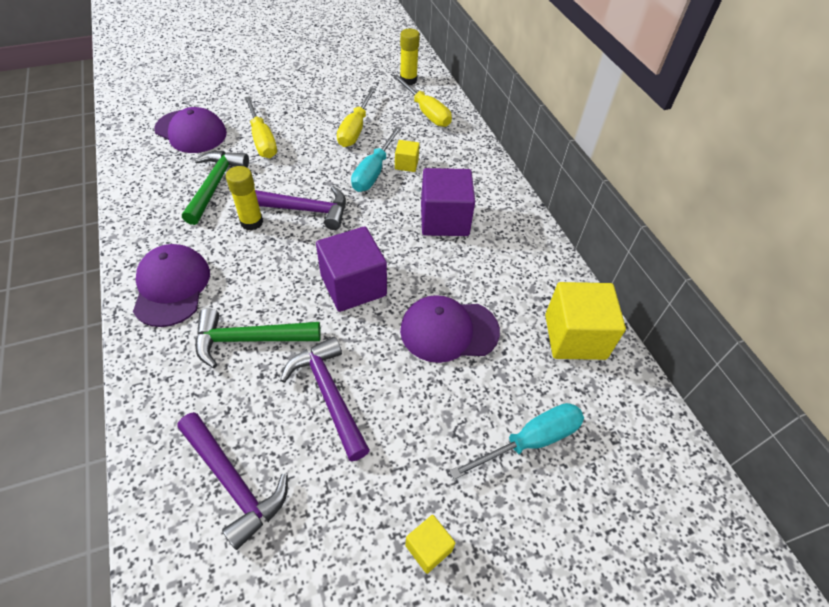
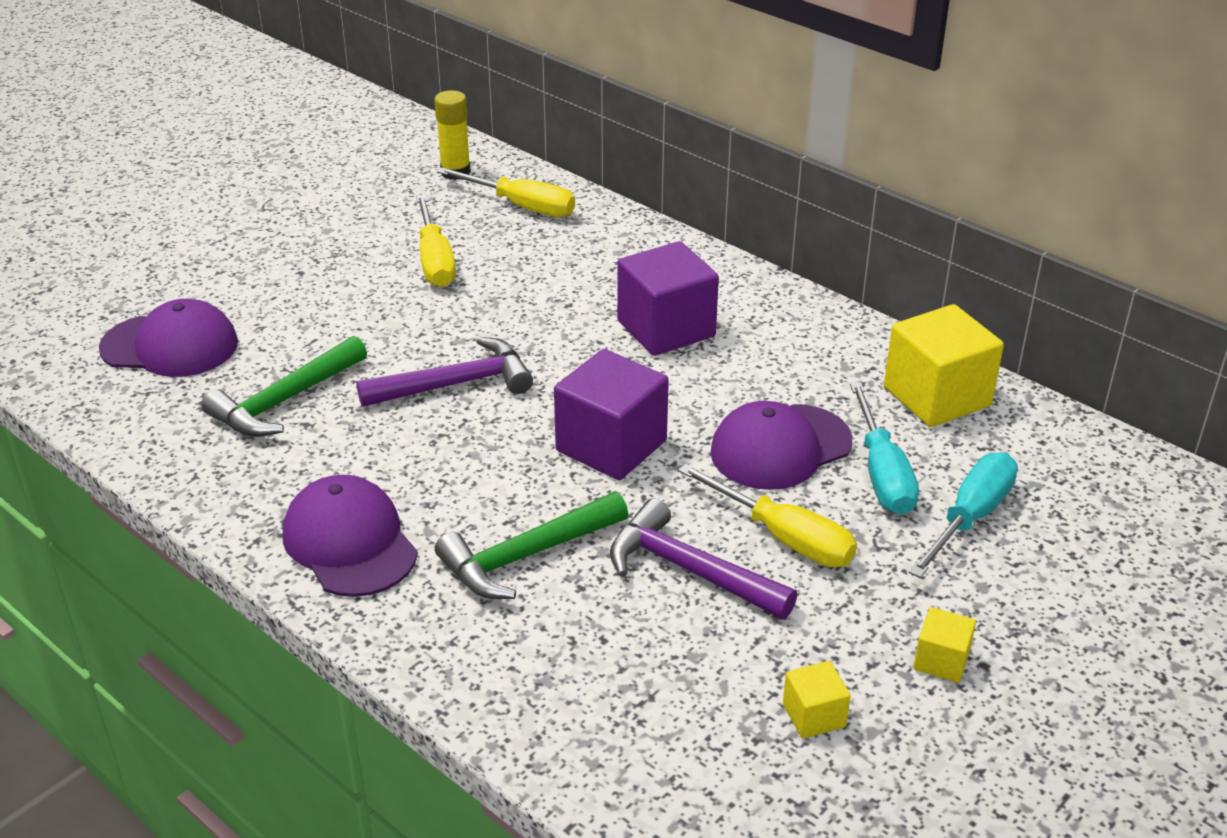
camera: 25 degrees left, 15 degrees down
purple hammer [177,412,288,550] -> none
green hammer [182,151,249,225] -> green hammer turned 120 degrees counterclockwise [201,336,367,437]
yellow glue stick [226,166,263,231] -> none
yellow screwdriver [244,96,277,158] -> yellow screwdriver moved to [678,464,857,567]
turquoise screwdriver [351,126,402,192] -> turquoise screwdriver moved to [850,382,919,515]
yellow cube [395,140,420,172] -> yellow cube moved to [783,661,851,739]

